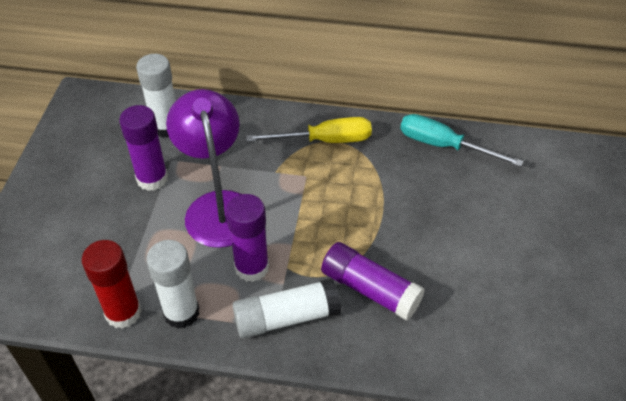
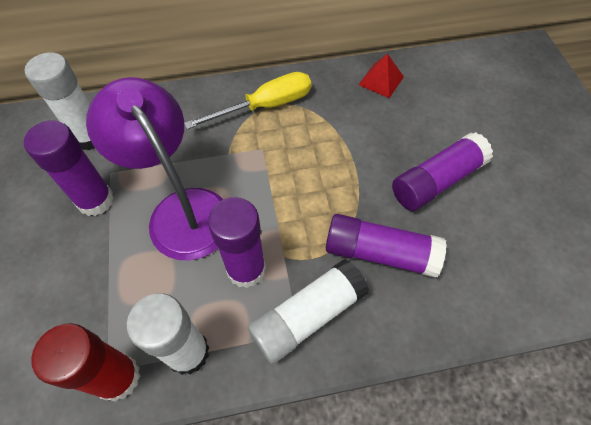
camera: 20 degrees left, 10 degrees up
turquoise screwdriver [400,114,524,167] -> red pyramid [358,54,404,98]
none -> purple glue stick [392,132,493,211]

